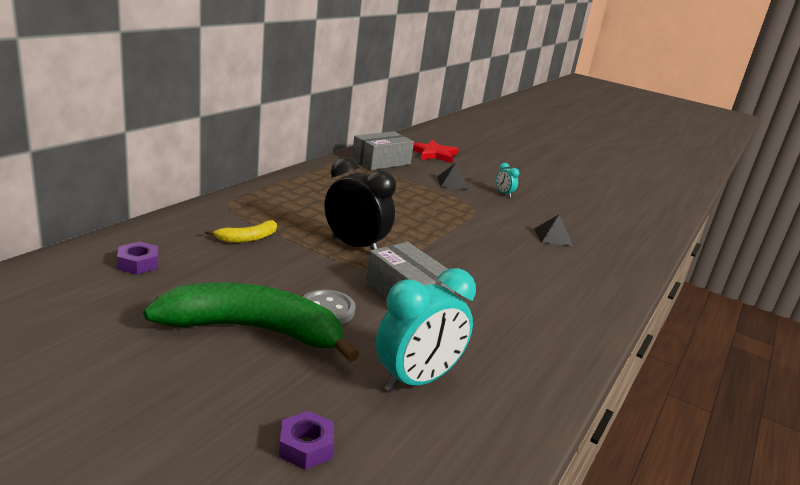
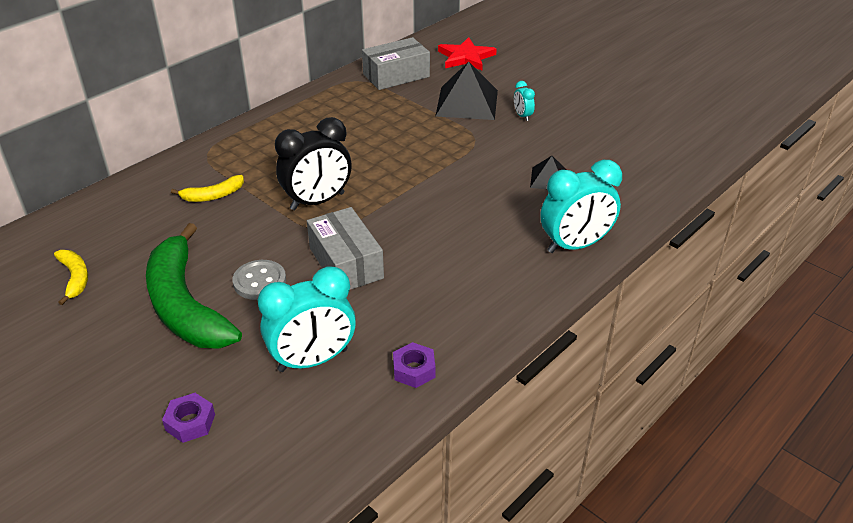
camera: 15 degrees right, 15 degrees up
purple nut [117,242,159,275] -> purple nut moved to [393,342,436,388]
green banana [143,282,359,362] -> green banana turned 135 degrees counterclockwise [146,223,242,349]
black clock [324,157,396,250] -> black clock turned 105 degrees clockwise [275,117,352,210]
black pyramid [437,163,468,190] -> black pyramid [435,62,498,120], size x1.84
none -> yellow banana [54,250,88,305]
none -> turquoise clock [541,160,622,253]

